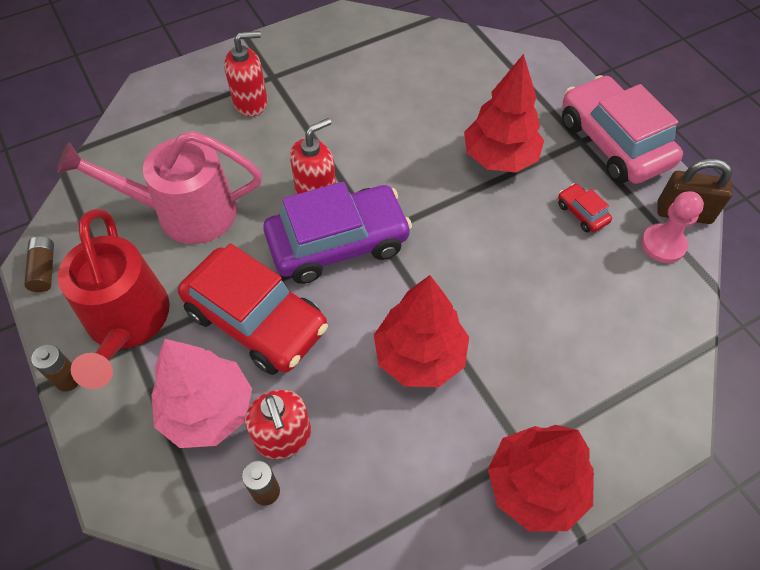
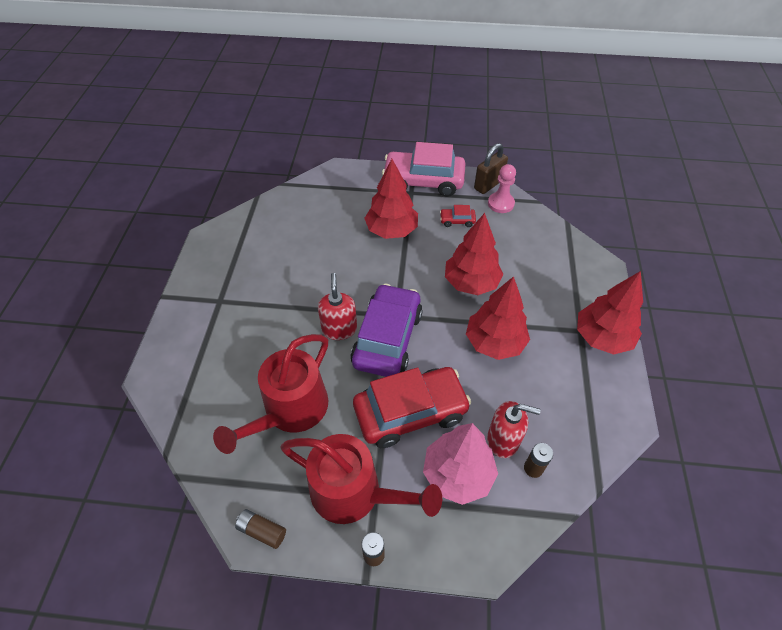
camera: 55 degrees left, 5 degrees down
pink watering can [57,131,262,244] -> red watering can [213,334,328,454]
red soap dispenser [224,31,268,116] -> none
none -> red tree [445,213,504,295]

